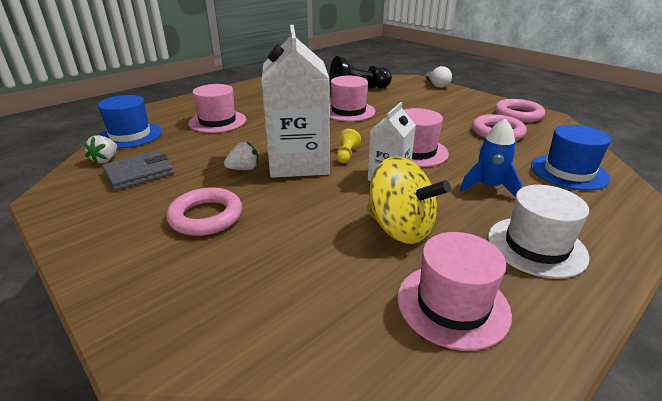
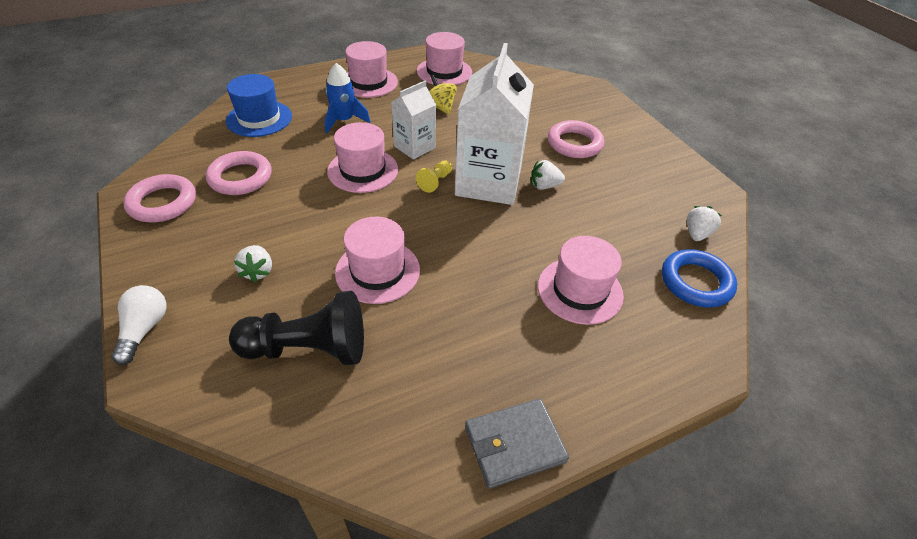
camera: 165 degrees left, 15 degrees up
blue hat [98,95,162,148] -> blue ring [662,249,737,308]
grey wallet [102,150,174,191] -> grey wallet moved to [465,399,569,489]
yellow spinning top [366,157,451,244] -> yellow spinning top [429,75,457,114], size x0.58
white hat [488,185,590,279] -> pink hat [345,41,398,98]
none -> white strawberry [234,245,272,282]

